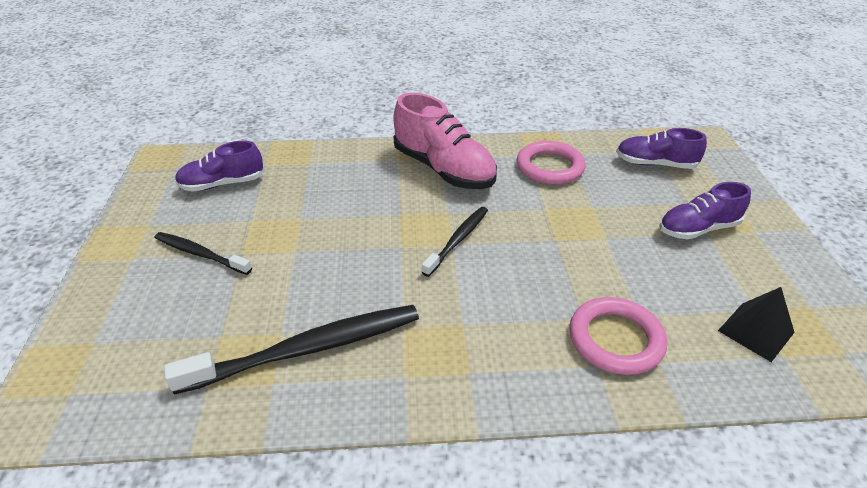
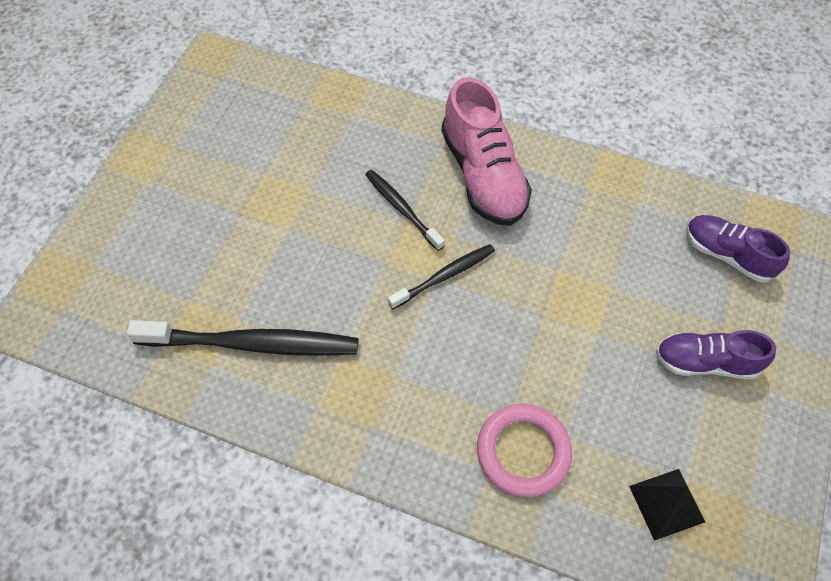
camera: 25 degrees right, 20 degrees up
black toothbrush [155,232,252,275] -> black toothbrush moved to [365,170,445,251]
purple shoe [175,141,264,192] -> none
pink ring [517,141,586,185] -> none

